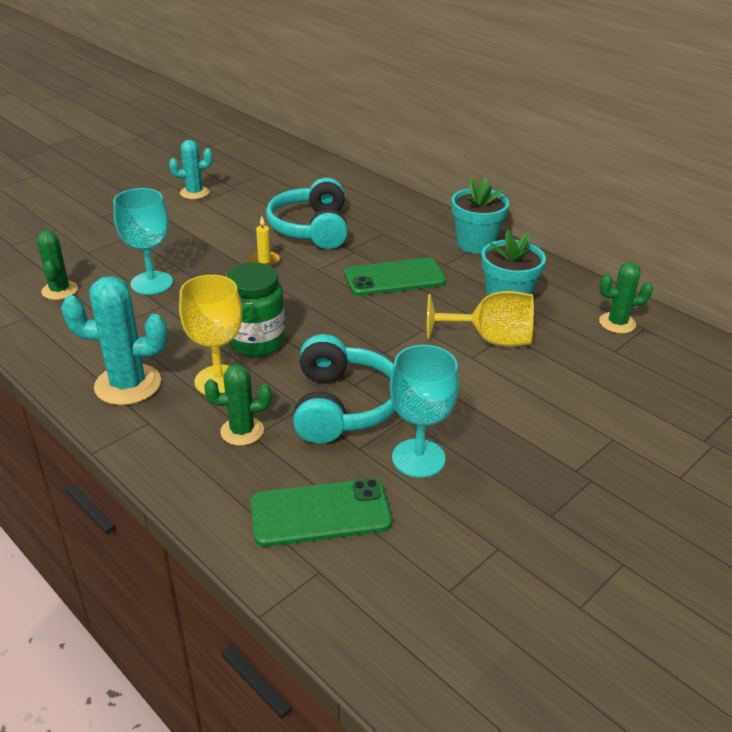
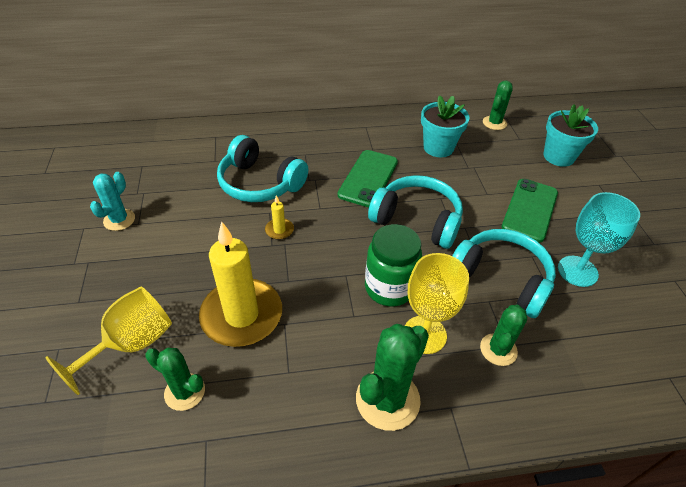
camera: 55 degrees left, 10 degrees up
turquoise cactus [61,276,168,405] -> green cactus [356,324,429,431]
turquoise goblet [113,188,173,295] -> yellow candle [199,222,282,347]
green phone [250,479,392,547] -> green phone moved to [501,179,558,242]
yellow goblet [427,291,534,346] -> yellow goblet moved to [45,286,172,395]
turquoise flower pot [451,177,509,254] -> turquoise flower pot moved to [543,104,598,167]
none -> turquoise headphones [368,175,463,249]

